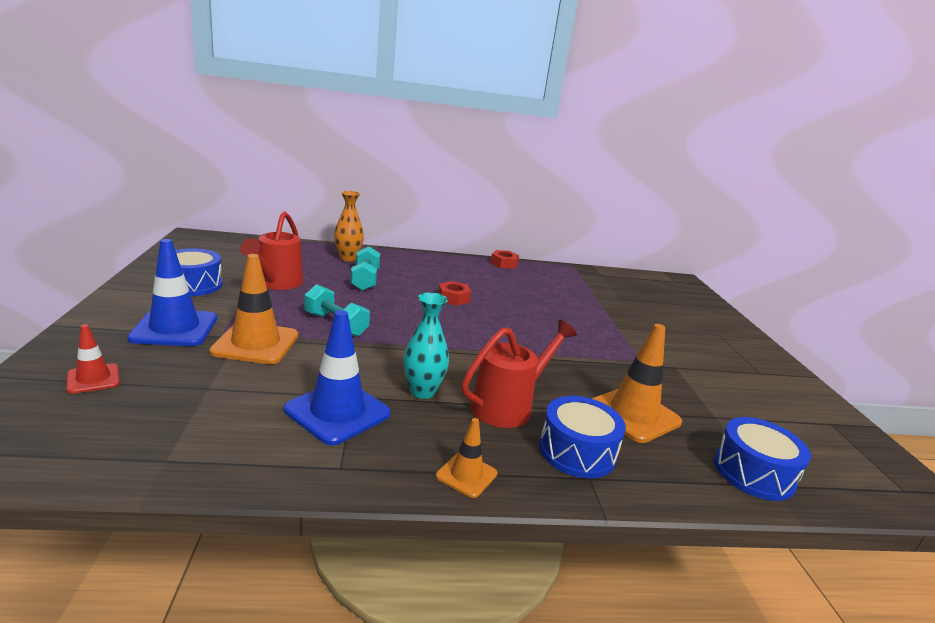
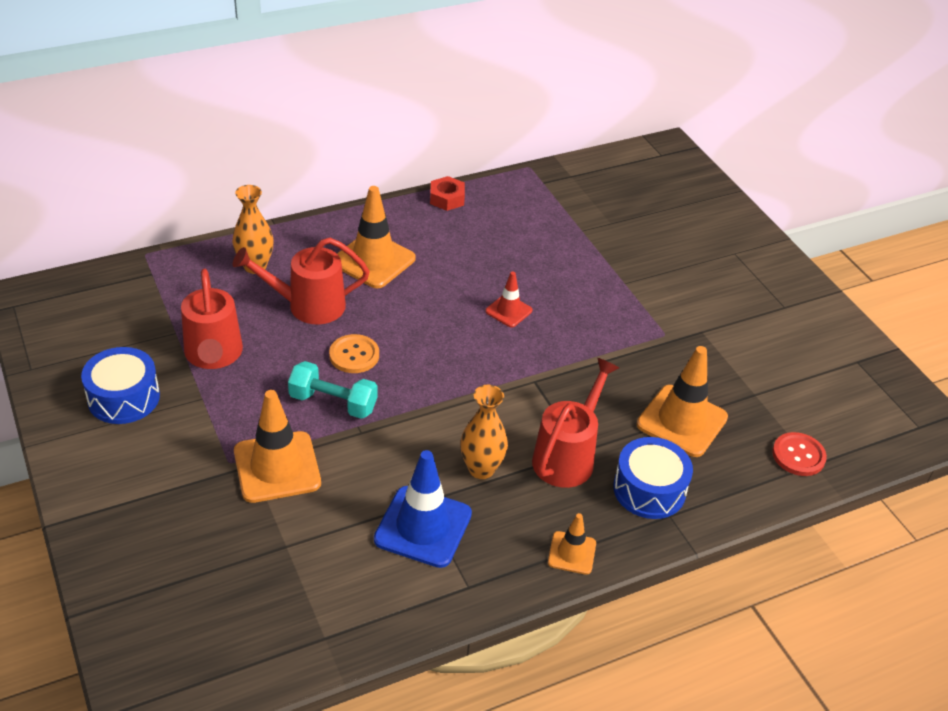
camera: 20 degrees left, 20 degrees up
red traffic cone [66,324,120,394] -> red traffic cone moved to [485,271,532,327]
blue traffic cone [127,239,217,346] -> none
turquoise dumbbell [350,246,380,291] -> red watering can [233,238,370,324]
turquoise vase [403,292,449,399] -> orange vase [460,385,508,479]
red nut [438,281,471,306] -> none
blue drum [714,417,811,501] -> red button [772,432,827,476]
none -> orange button [329,334,379,373]
none -> orange traffic cone [337,186,416,288]

